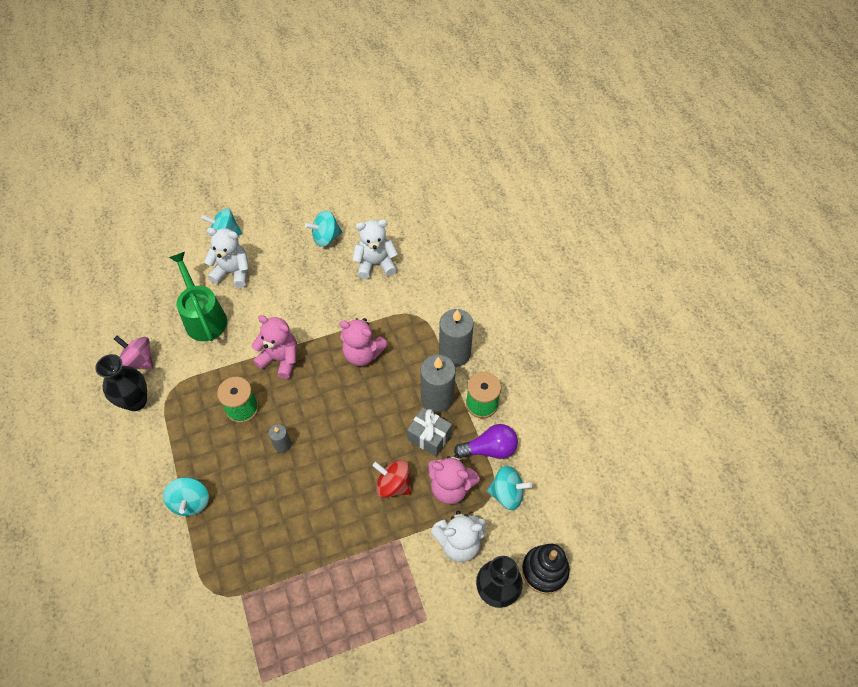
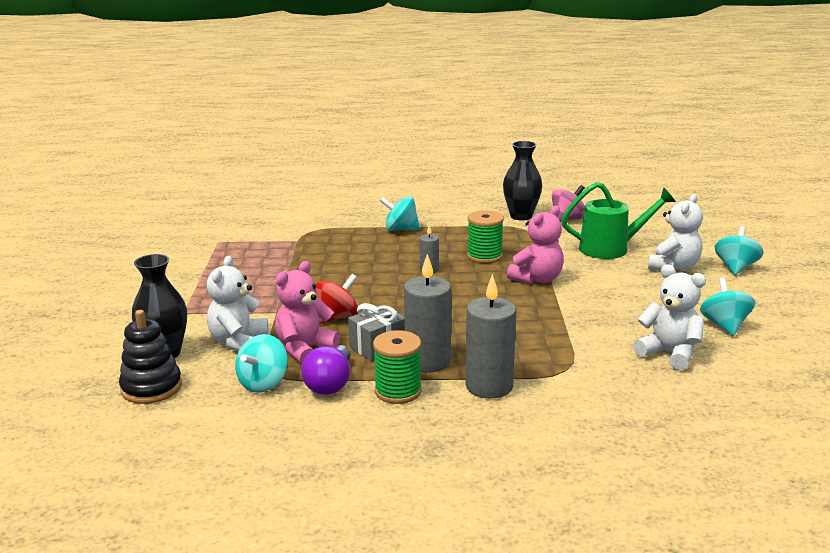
camera: 110 degrees right, 35 degrees down
pink teddy bear [340,318,388,366] -> none
white teddy bear [353,219,398,279] -> white teddy bear turned 60 degrees counterclockwise [633,264,706,370]

